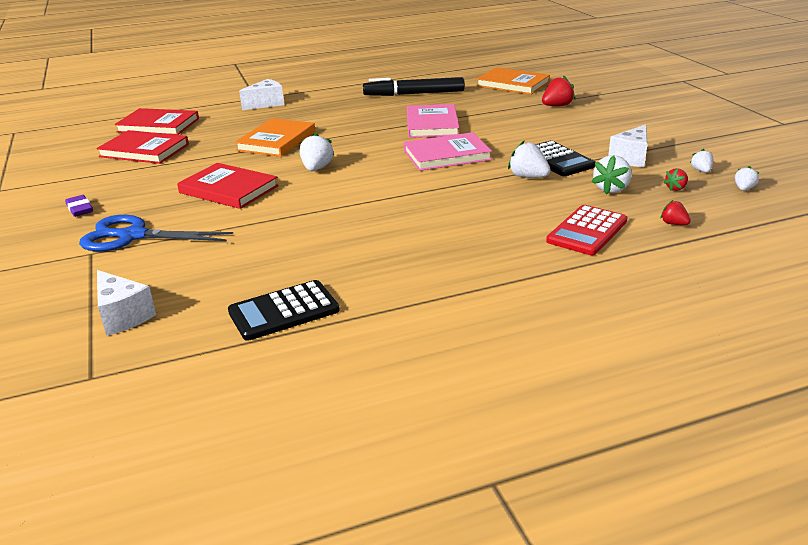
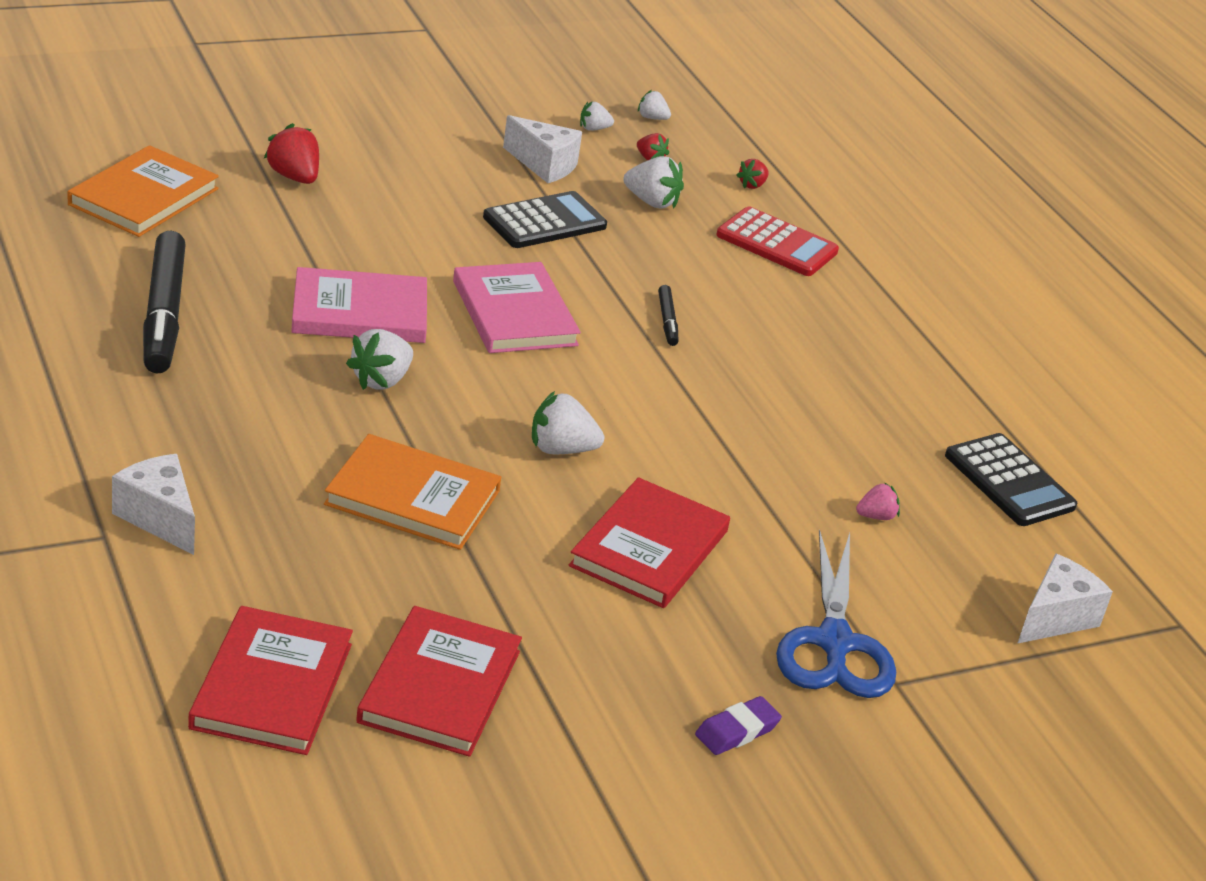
camera: 100 degrees left, 5 degrees up
white strawberry [508,141,551,178] -> white strawberry moved to [346,329,413,390]
none -> black marker [658,285,679,346]
none -> pink strawberry [856,482,900,520]

